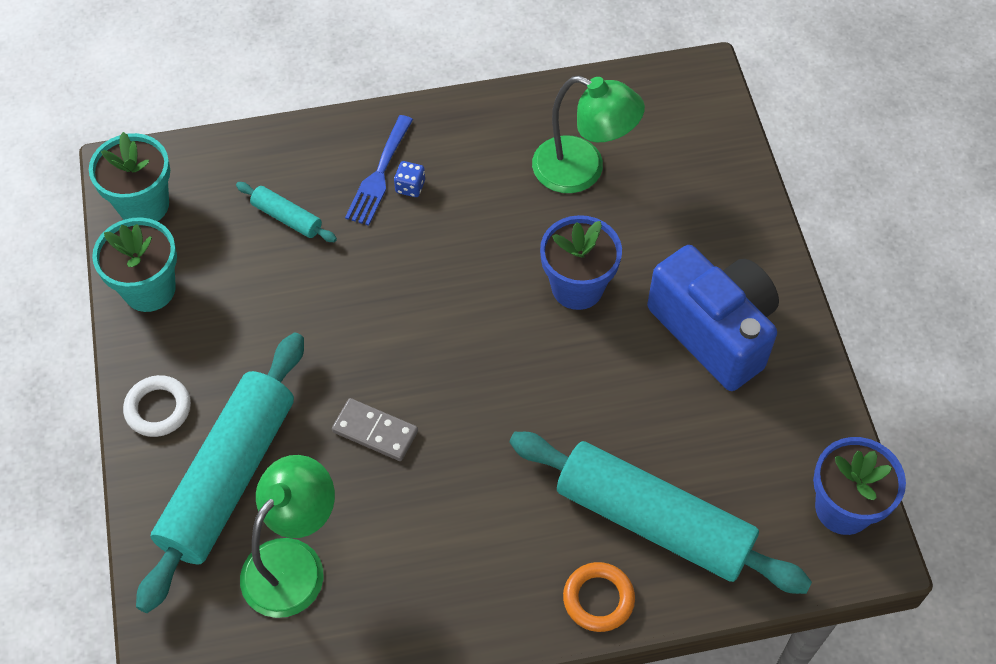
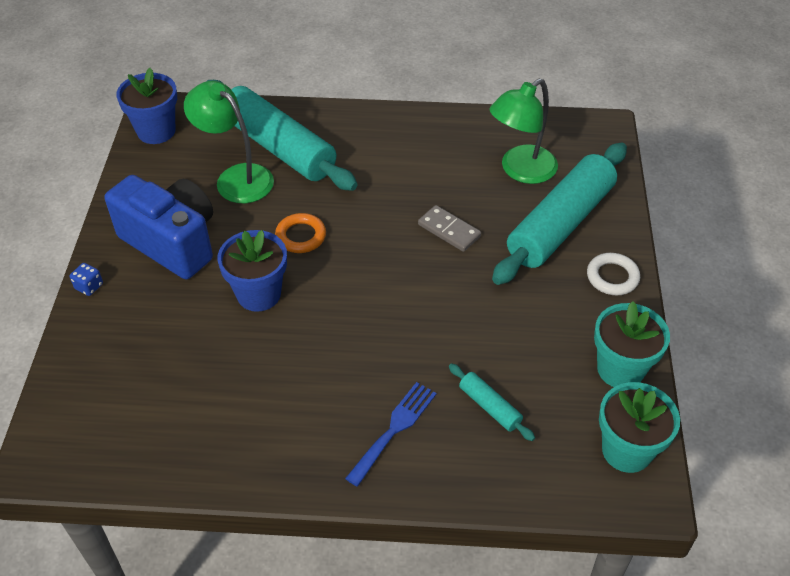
camera: 165 degrees left, 10 degrees down
blue dice [394,161,425,197] -> blue dice moved to [70,263,103,296]
green lamp [532,76,645,193] -> green lamp moved to [184,81,274,203]
orange ring [563,562,635,632] -> orange ring moved to [275,213,326,253]
blue camera [647,245,779,391] -> blue camera turned 150 degrees clockwise [105,175,213,279]

